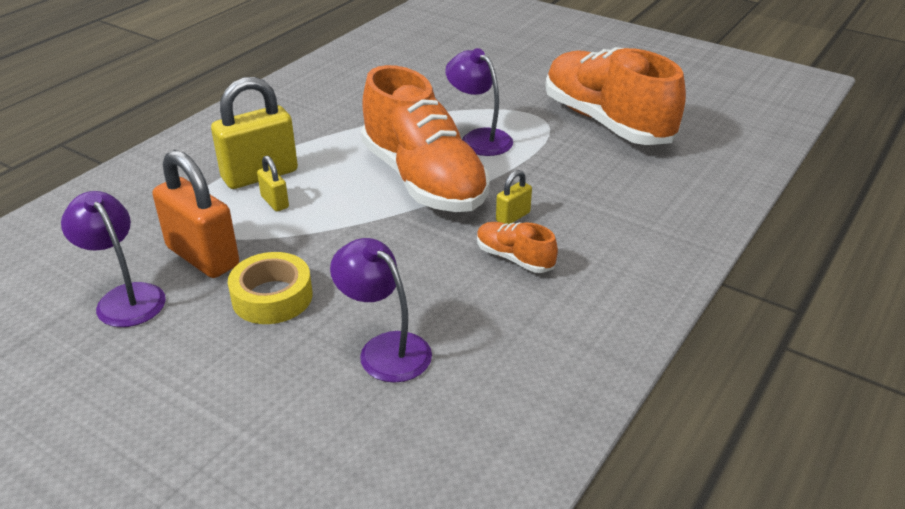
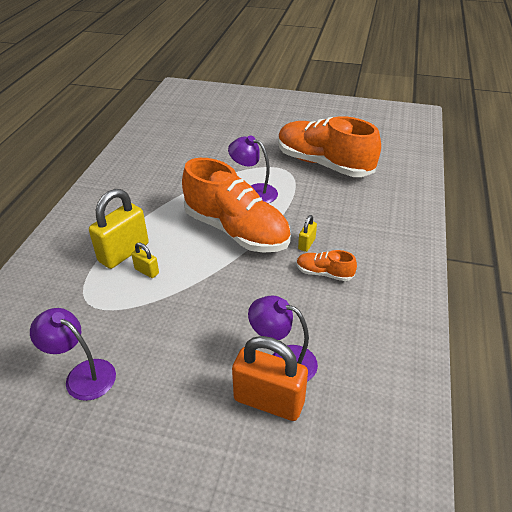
camera: 20 degrees left, 5 degrees up
orange padlock [152,150,239,278] -> orange padlock moved to [232,336,308,421]
yellow tape [228,252,313,324] -> none

